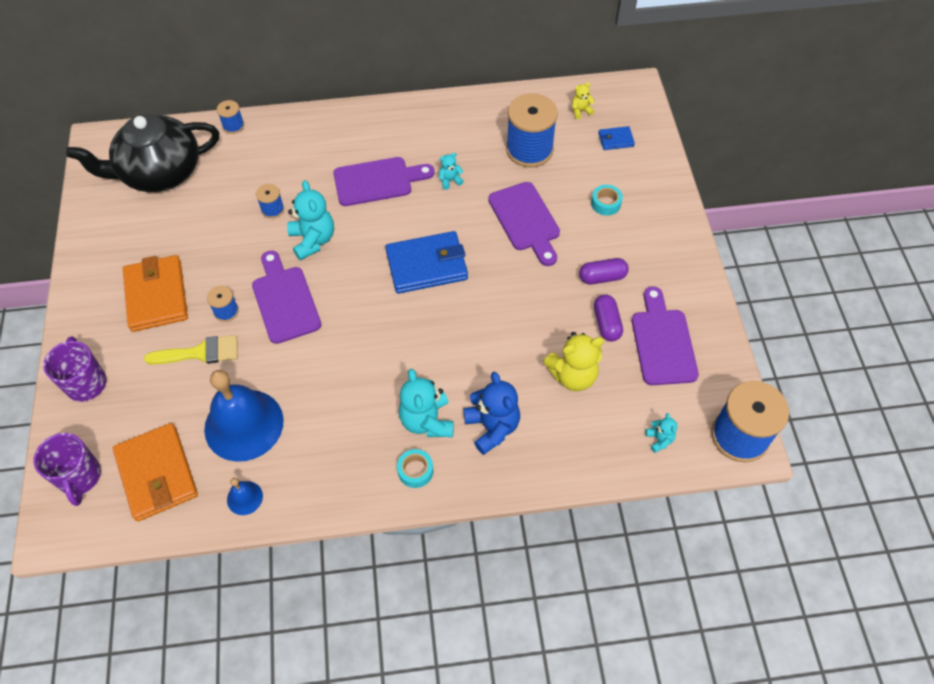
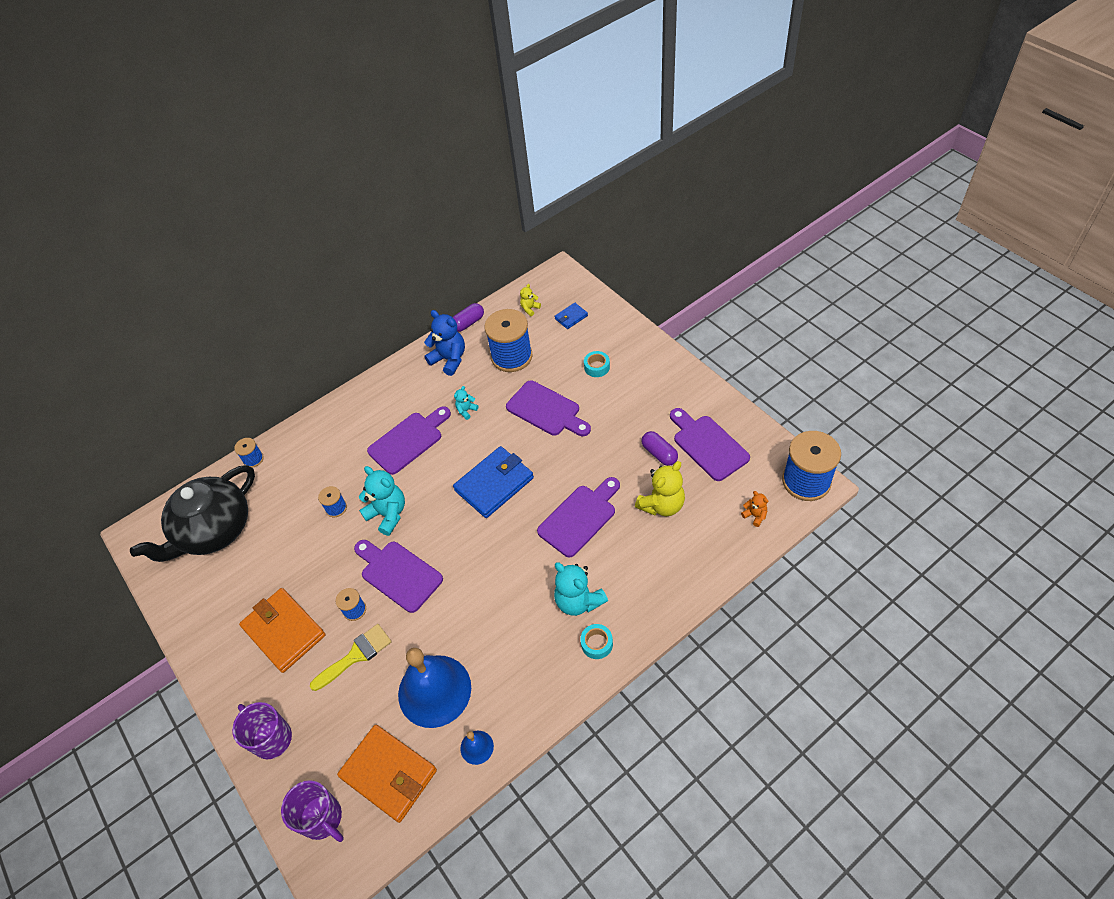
camera: 25 degrees left, 5 degrees down
blue teddy bear [464,372,520,455] -> blue teddy bear moved to [424,310,465,376]
purple capsule [579,258,629,284] -> purple capsule moved to [453,303,484,332]
turquoise teddy bear [646,413,677,453] -> orange teddy bear [741,491,768,527]
none -> purple cutting board [537,477,620,557]

